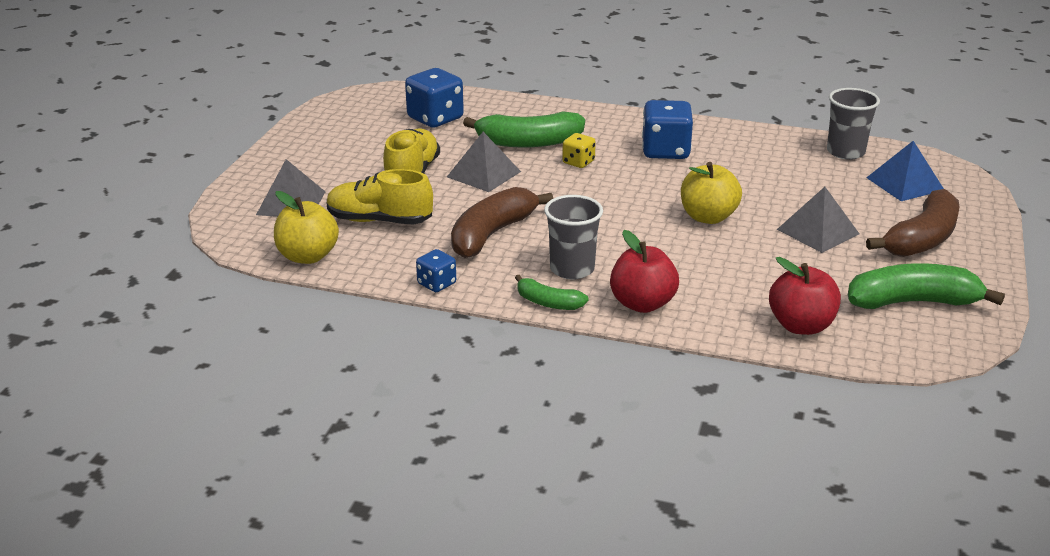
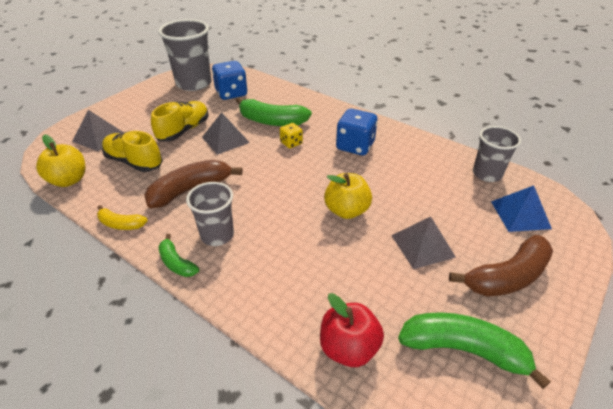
camera: 20 degrees right, 10 degrees up
blue dice [416,249,456,292] -> yellow banana [97,205,148,230]
red apple [610,230,679,313] -> none
none -> grey cup [158,19,212,91]

